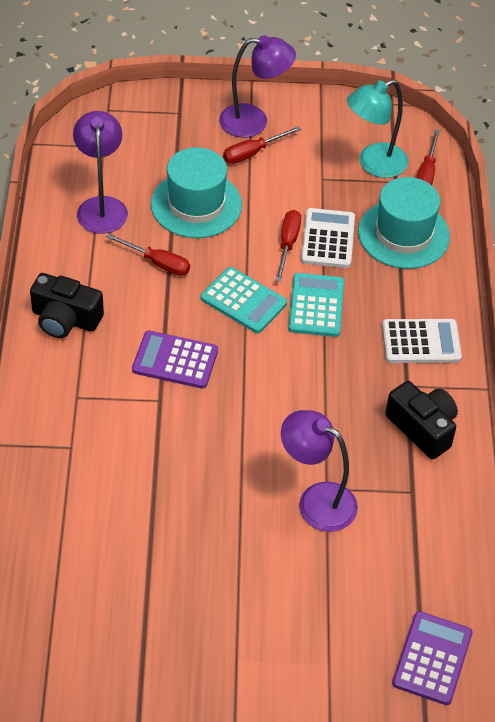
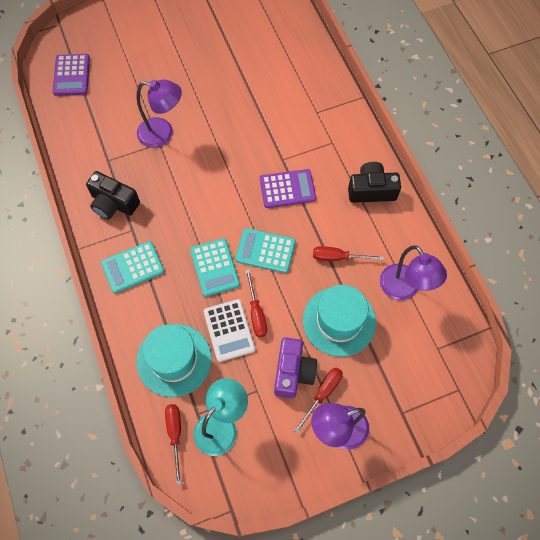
camera: 160 degrees right, 15 degrees up
white calculator [382,319,462,363] -> turquoise calculator [101,241,164,294]
none -> purple camera [274,337,317,398]

